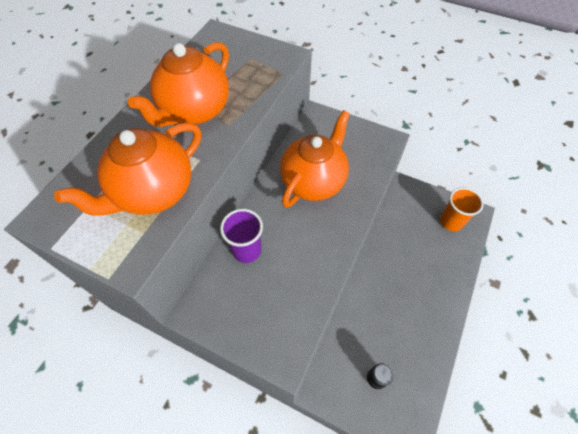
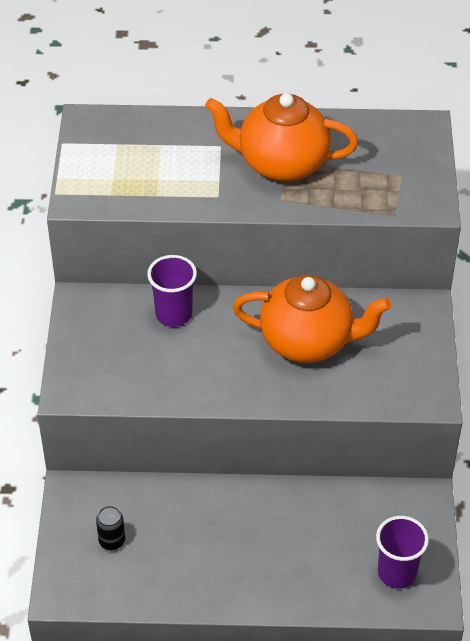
camera: 65 degrees right, 10 degrees down
orange teapot [54,122,201,216] -> none
orange cup [440,187,484,231] -> purple cup [376,516,429,589]

